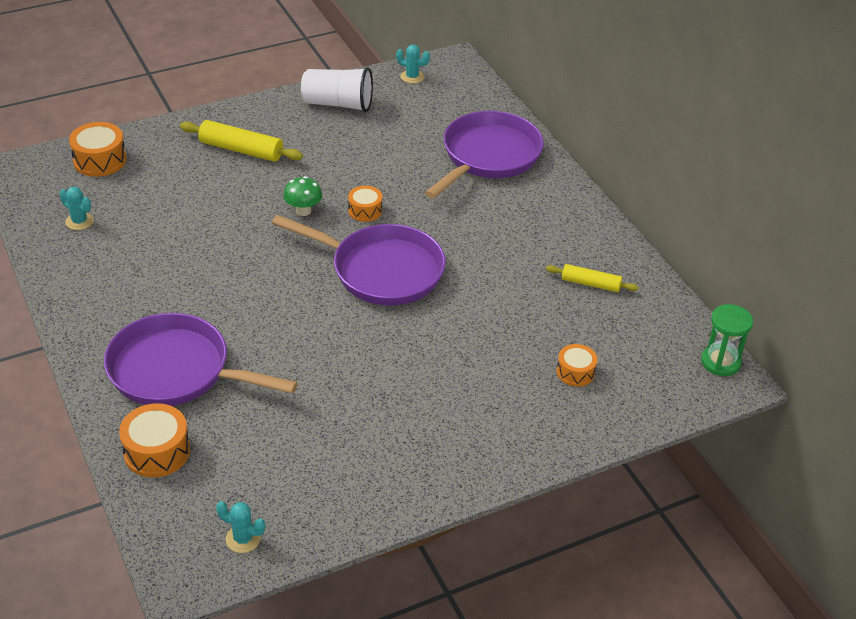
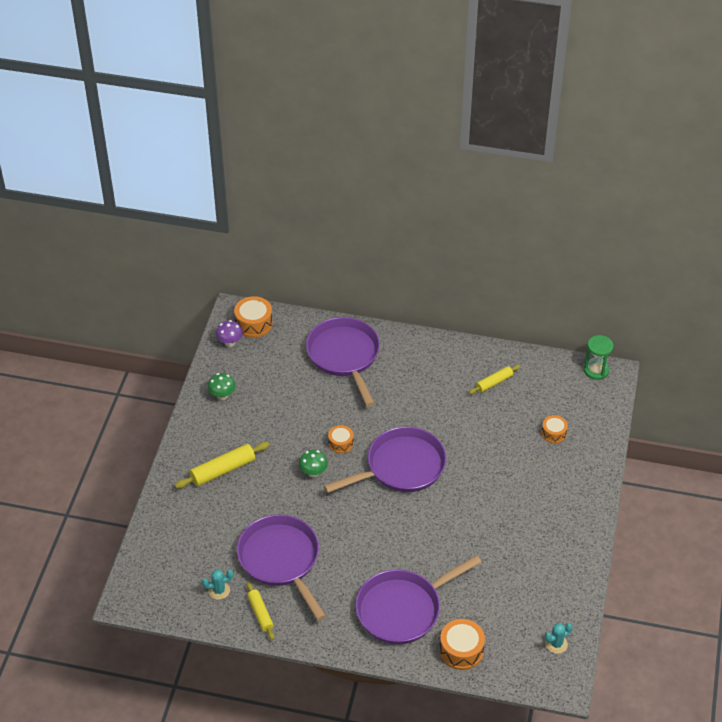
camera: 50 degrees left, 5 degrees up
orange drum [69,122,126,177] -> orange drum moved to [234,296,273,338]
white cup [301,67,373,112] -> green mushroom [208,373,236,400]
turquoise cactus [396,45,430,84] -> purple mushroom [216,320,243,347]
none -> purple pan [237,514,326,621]
none -> yellow rolling pin [247,582,274,640]

